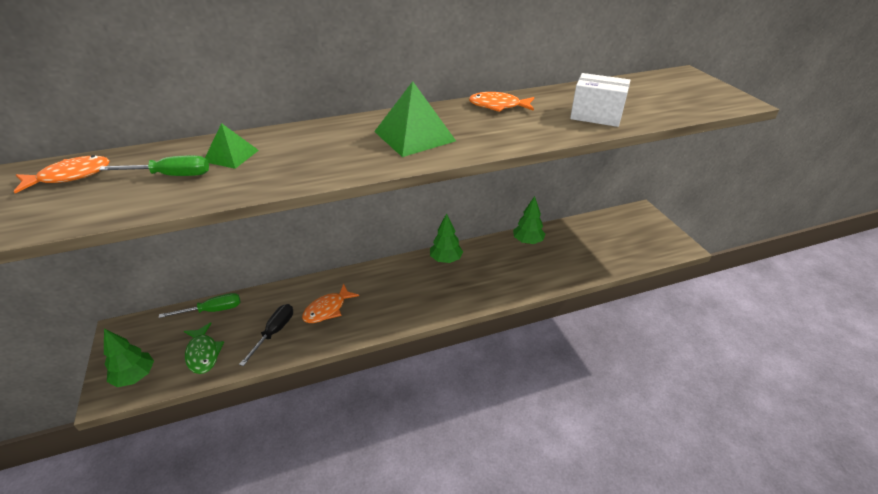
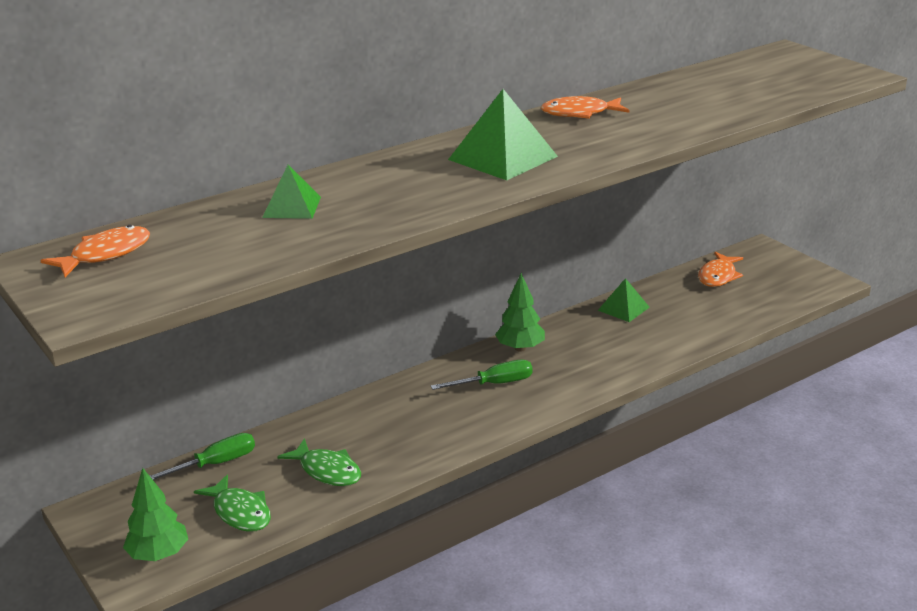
camera: 15 degrees left, 10 degrees down
green screwdriver [99,156,209,176] -> green screwdriver moved to [431,360,533,390]
black screwdriver [239,304,293,366] -> green fish [277,438,361,486]
orange fish [302,284,359,323] -> orange fish moved to [698,252,743,287]
green tree [513,196,546,244] -> green pyramid [598,278,650,322]
white box [570,73,631,127] -> none

